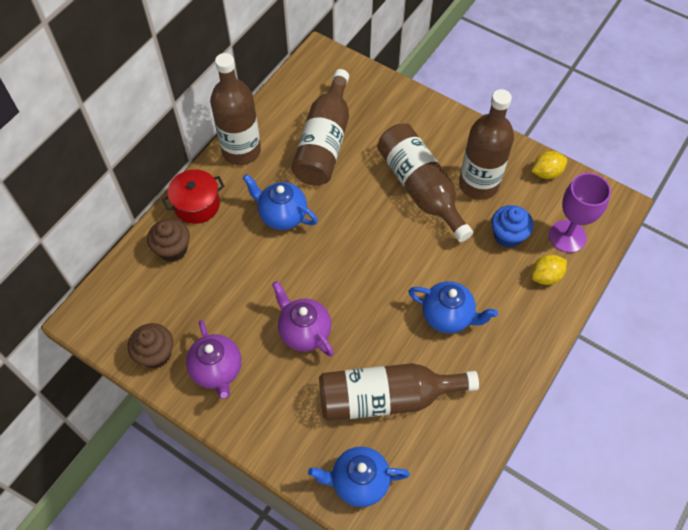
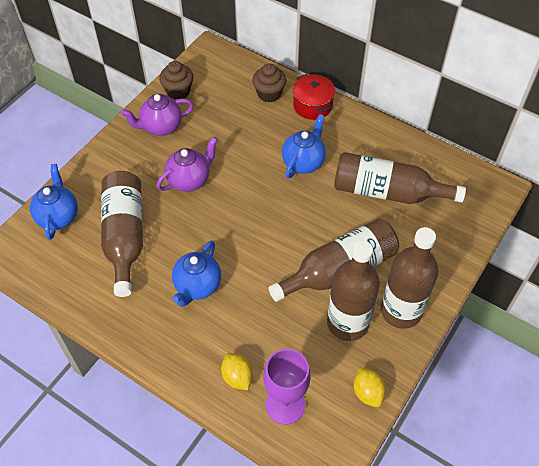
camera: 90 degrees right, 5 degrees down
brown bottle [210,53,261,165] -> brown bottle moved to [381,227,438,329]
blue cupcake [491,205,533,248] -> none

